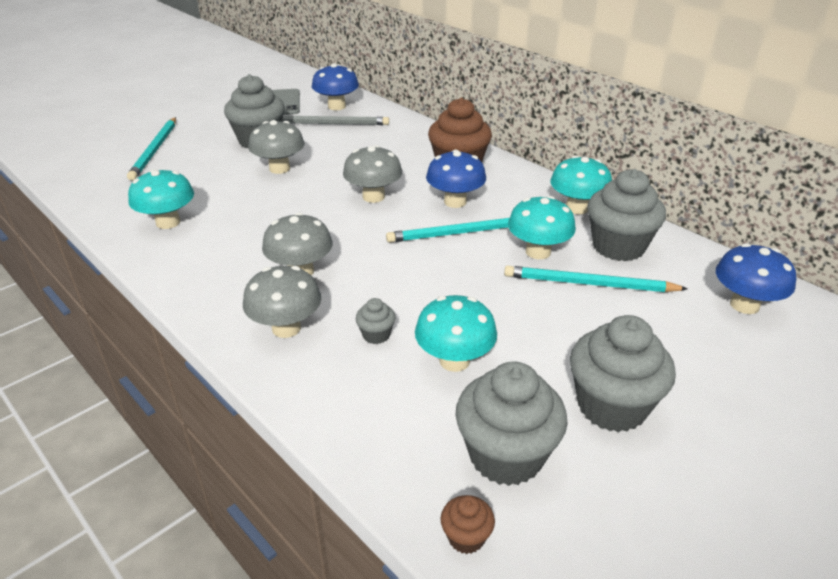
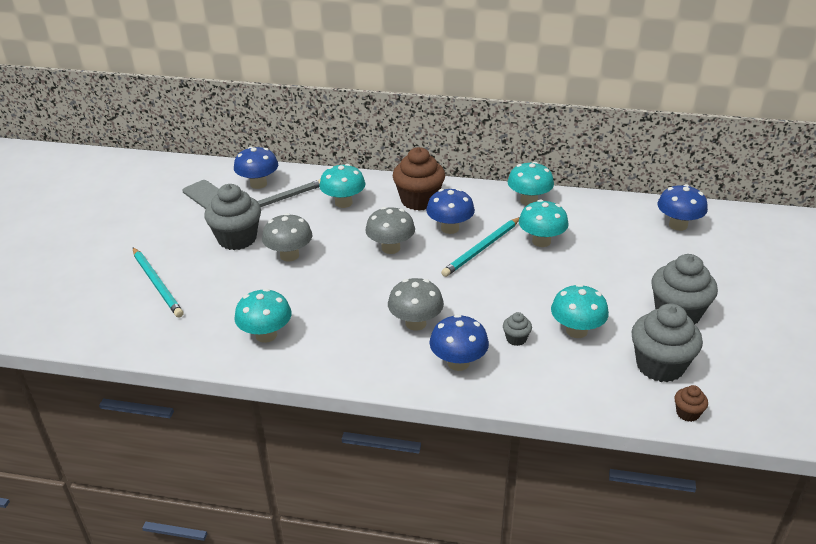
camera: 35 degrees left, 0 degrees up
grey mushroom [243,266,321,338] -> blue mushroom [429,314,489,371]
turquoise pencil [504,265,688,292] -> none
grey cupcake [587,169,666,262] -> none
none -> turquoise mushroom [319,164,365,208]

